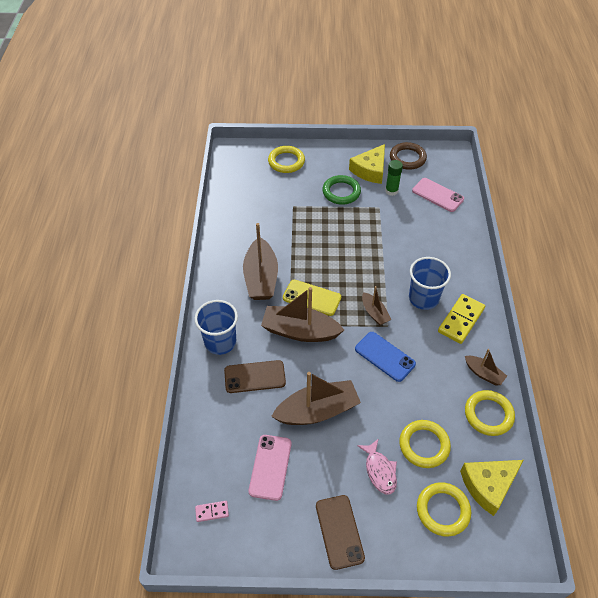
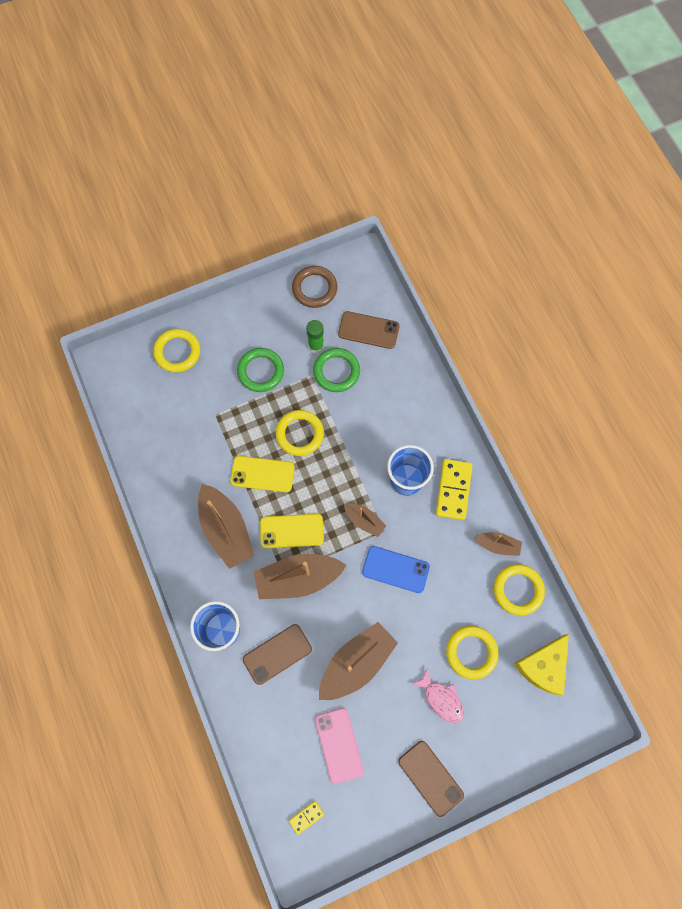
camera: 25 degrees left, 20 degrees up
pink domino [195,501,229,522] -> yellow domino [289,801,324,835]
yellow cheese [349,144,385,184] -> none
pink phone [412,178,464,212] -> brown phone [338,311,400,349]
yellow ring [417,482,471,537] -> yellow ring moved to [276,410,324,456]
none -> yellow phone [230,456,295,492]
none -> green ring [313,348,360,392]

